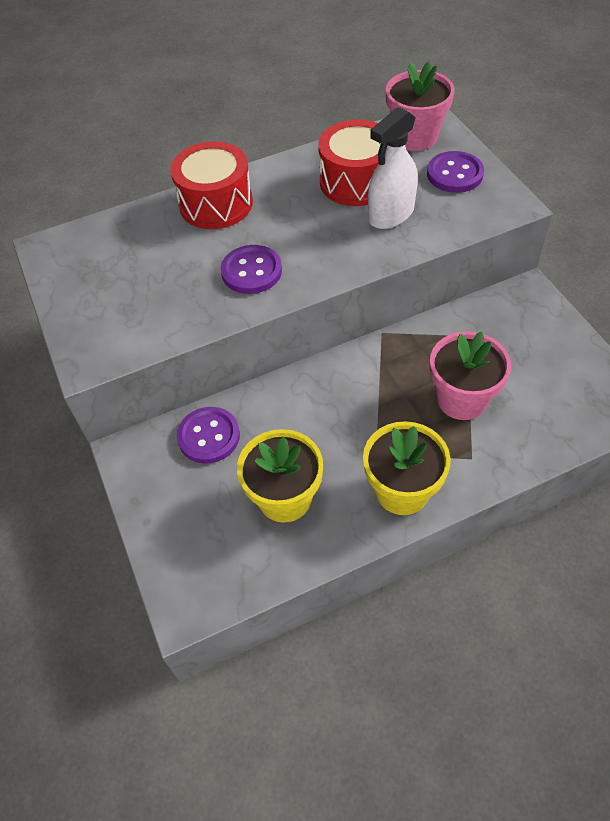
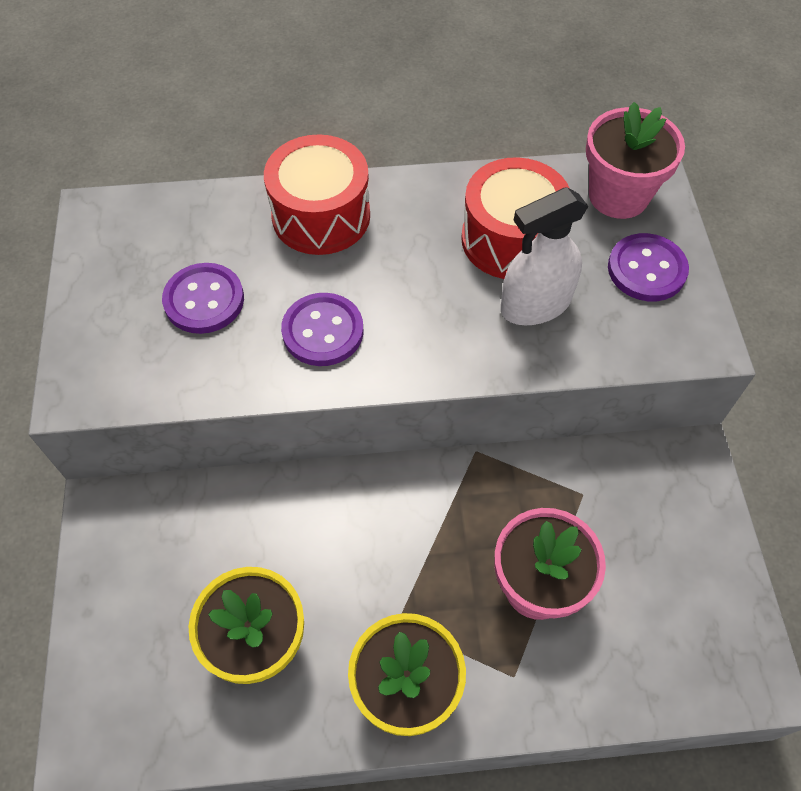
camera: 15 degrees right, 5 degrees up
purple button [177,407,240,464] -> purple button moved to [162,263,244,334]

